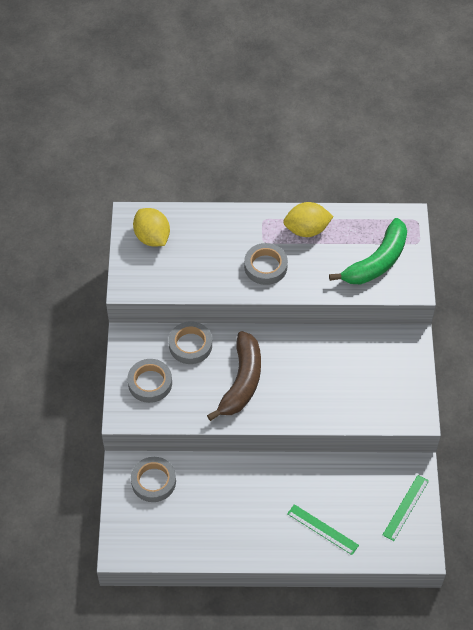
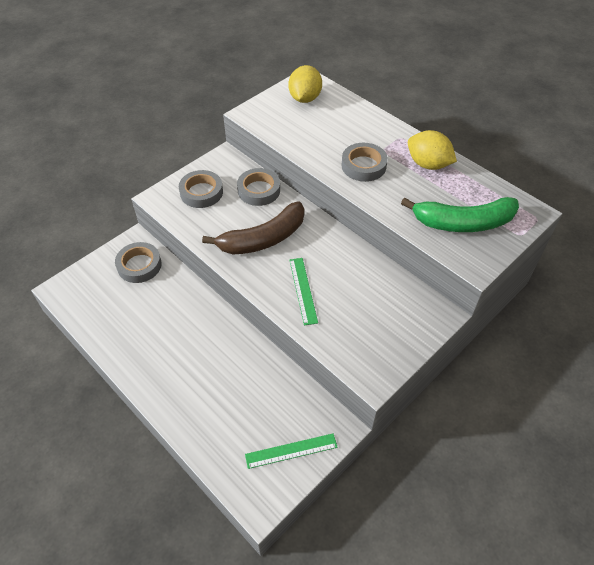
camera: 45 degrees right, 5 degrees down
green ruler [287,504,359,555] -> green ruler moved to [290,258,318,326]

